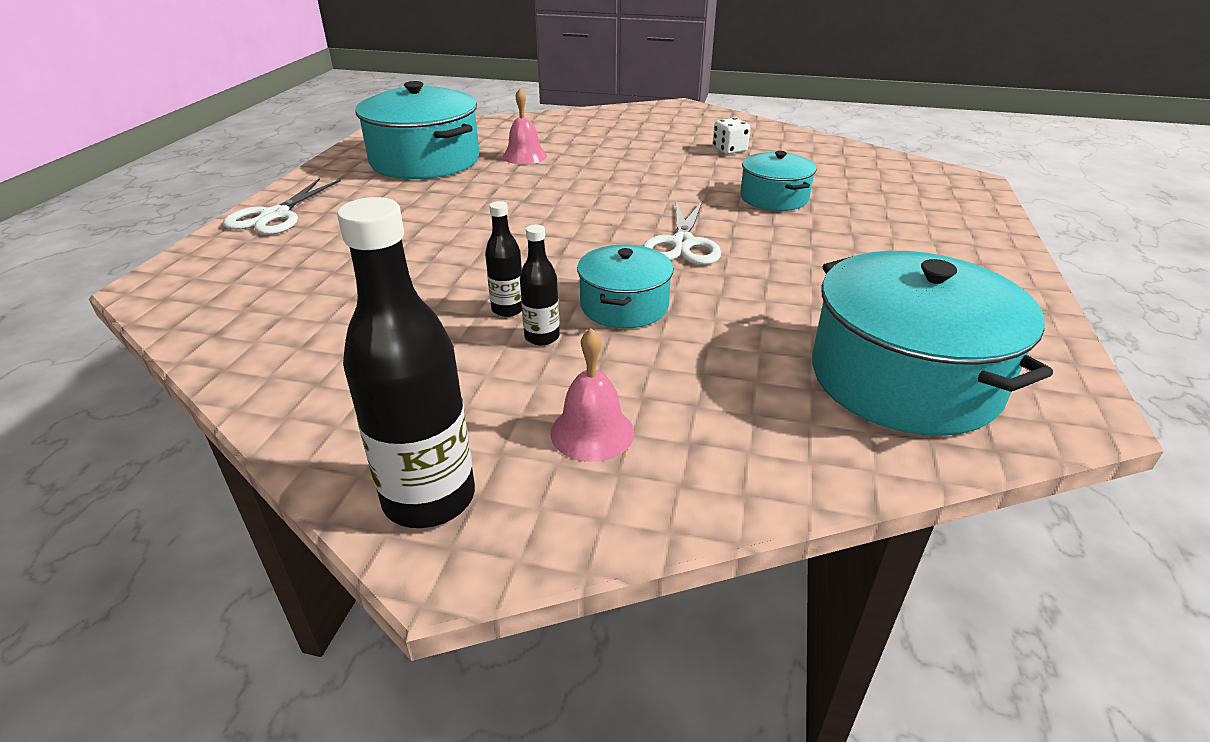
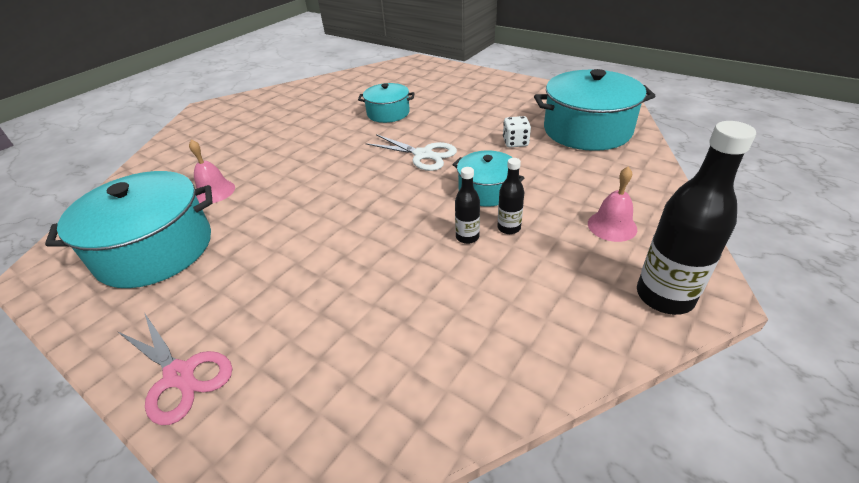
camera: 65 degrees left, 5 degrees up
white scissors [223,178,341,235] -> pink scissors [117,312,232,425]
white dice [713,118,750,154] -> white dice moved to [503,116,531,147]

